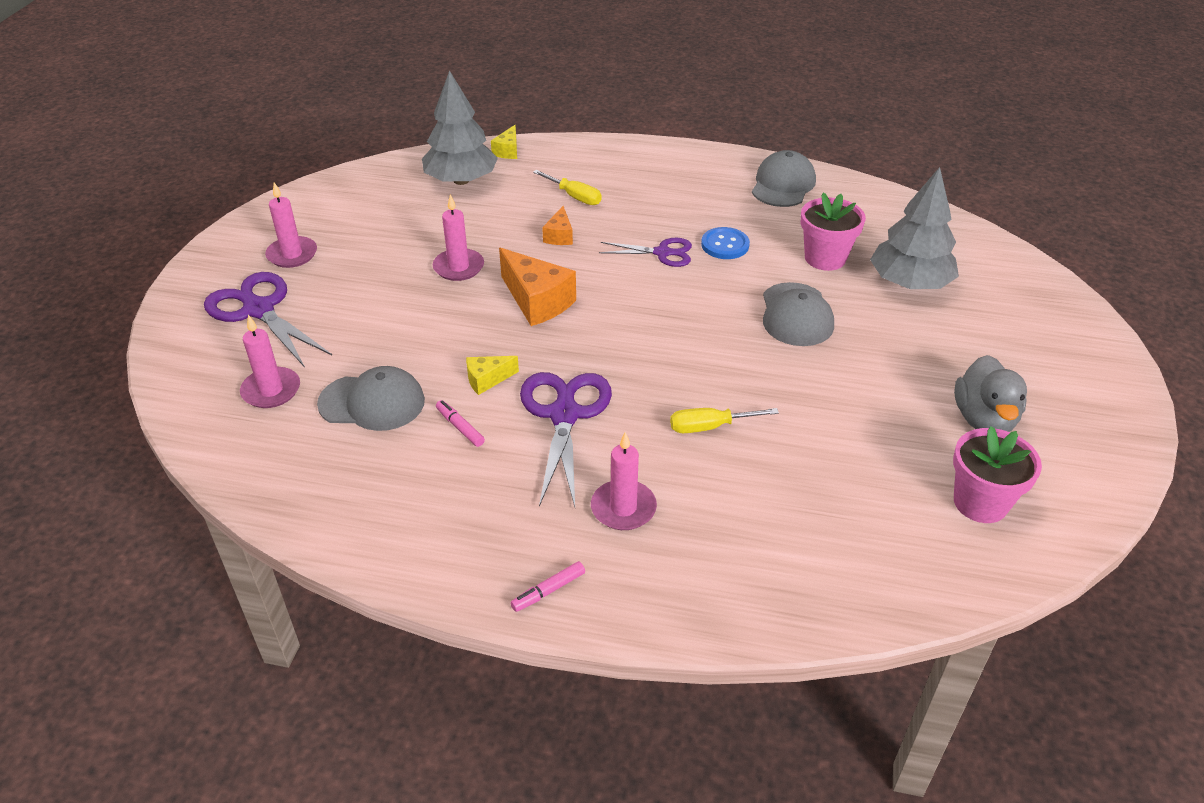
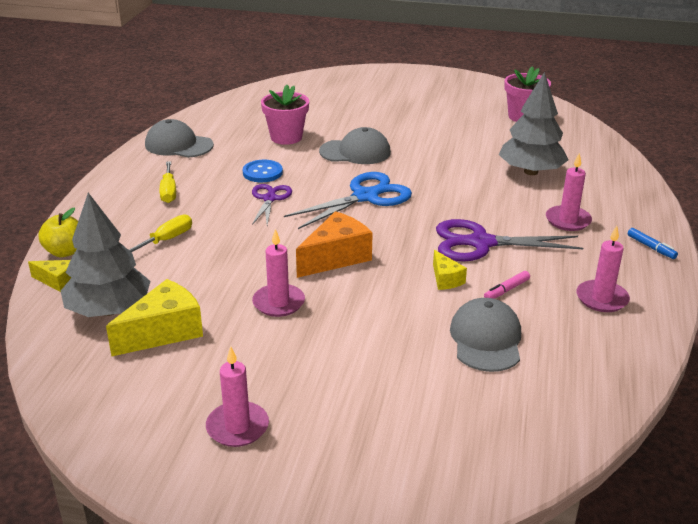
camera: 90 degrees left, 10 degrees down
purple scissors [204,272,332,368] -> none
pink candle [240,315,300,408] -> pink candle moved to [576,226,630,312]
pink marker [510,561,585,612] -> blue marker [628,228,678,259]
orange cheese [542,206,573,245] -> none
yellow screwdriver [670,408,779,433] -> yellow screwdriver moved to [160,161,176,203]
grey tree [870,167,959,289] -> grey tree moved to [499,72,568,175]
grey duck [954,355,1027,432] -> none
none -> yellow apple [38,207,78,257]
none -> yellow cheese [106,279,203,356]
none -> blue scissors [284,172,412,229]

